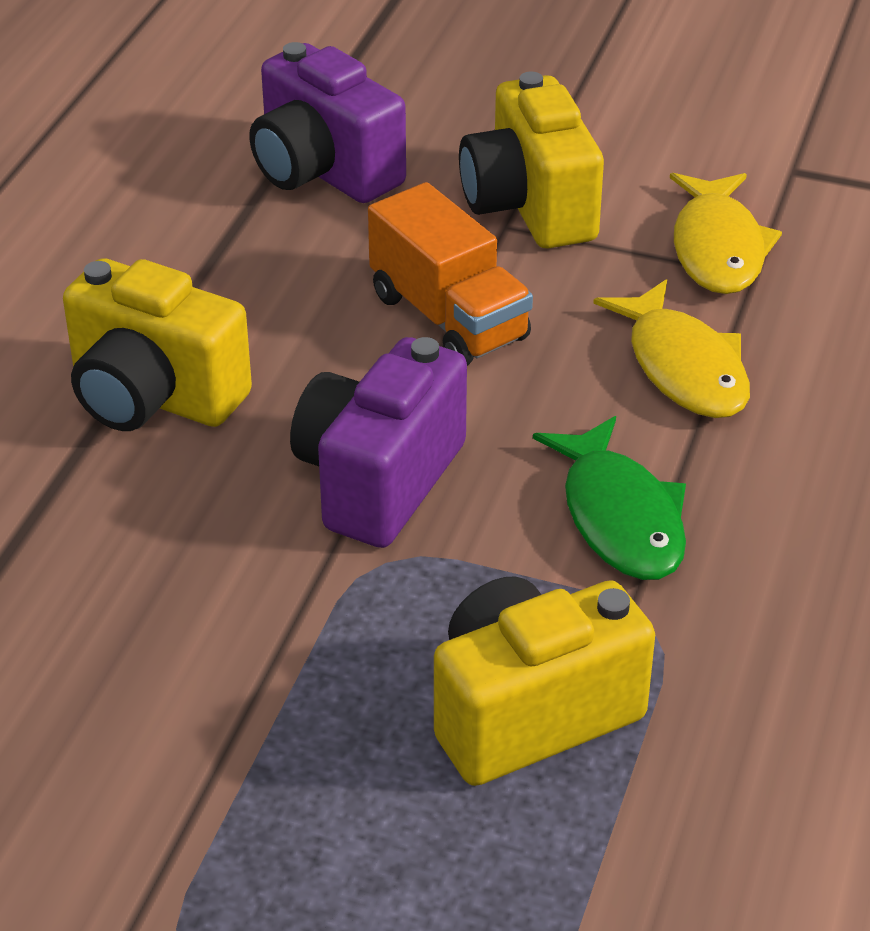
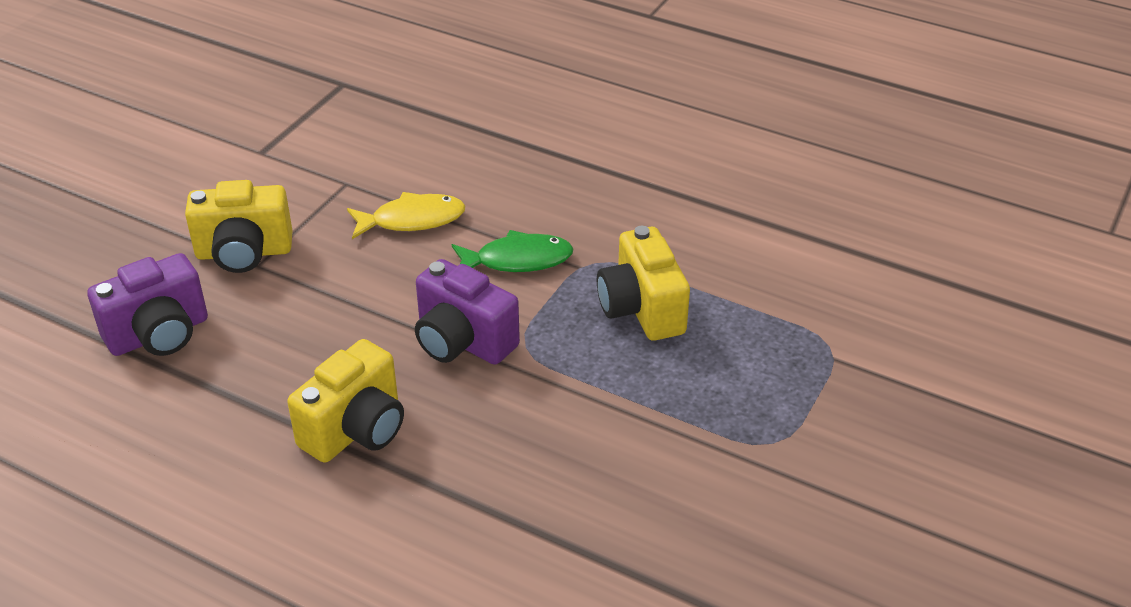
camera: 80 degrees left, 0 degrees up
orange truck [368,182,533,366] -> none
yellow fish [670,173,782,294] -> none

